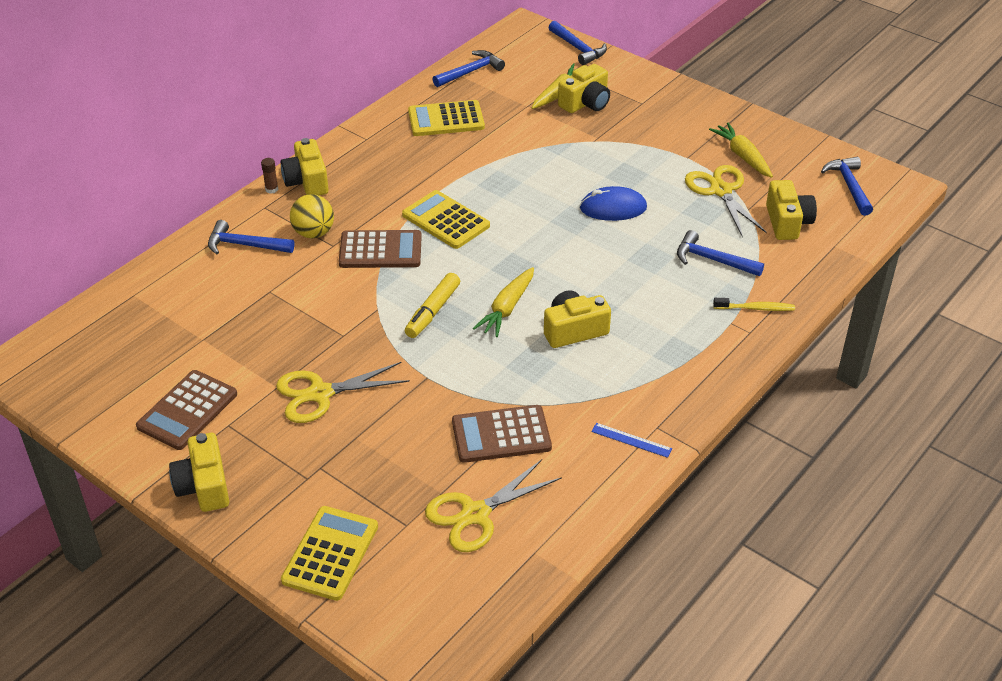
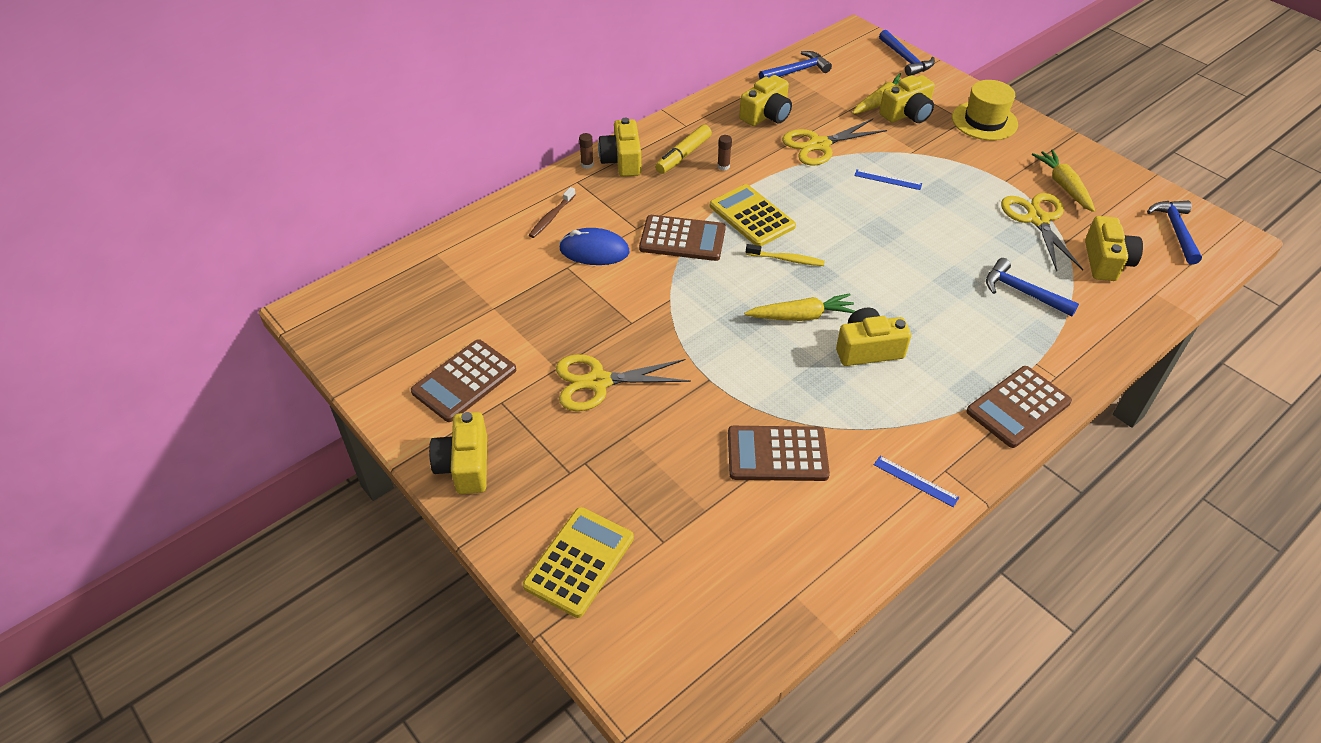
camera: 10 degrees right, 5 degrees up
blue hammer [208,220,294,255] -> brown toothbrush [529,187,575,238]
yellow ball [290,194,334,238] -> none
yellow marker [405,273,460,338] -> yellow marker moved to [655,125,712,174]
yellow calculator [408,100,485,136] -> yellow camera [739,75,792,126]
yellow scissors [425,459,562,552] -> yellow scissors moved to [782,119,887,166]
yellow carrot [473,267,534,337] -> yellow carrot turned 135 degrees counterclockwise [744,293,855,321]
blue mouse [580,186,647,221] -> blue mouse moved to [559,228,630,265]
yellow toothbrush [713,298,795,311] -> yellow toothbrush moved to [746,244,825,266]
none -> brown glue stick [717,135,732,171]
none -> blue ruler [854,169,922,190]
none -> yellow hat [952,80,1018,140]
none -> brown calculator [966,366,1072,448]

